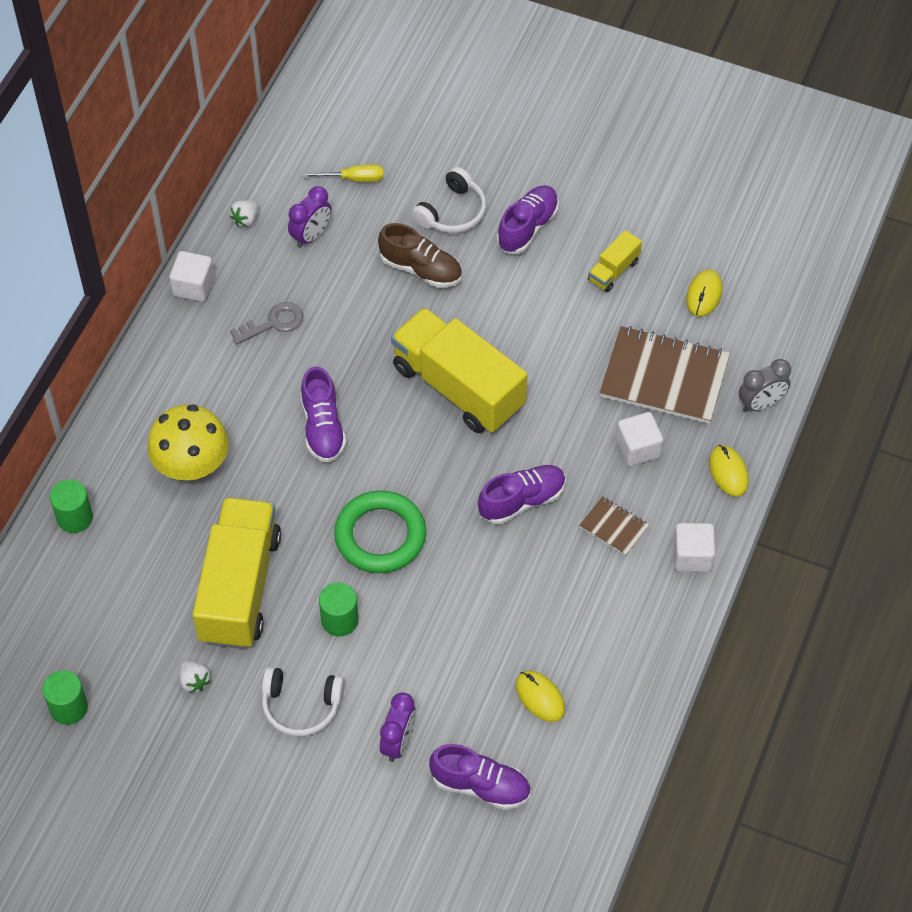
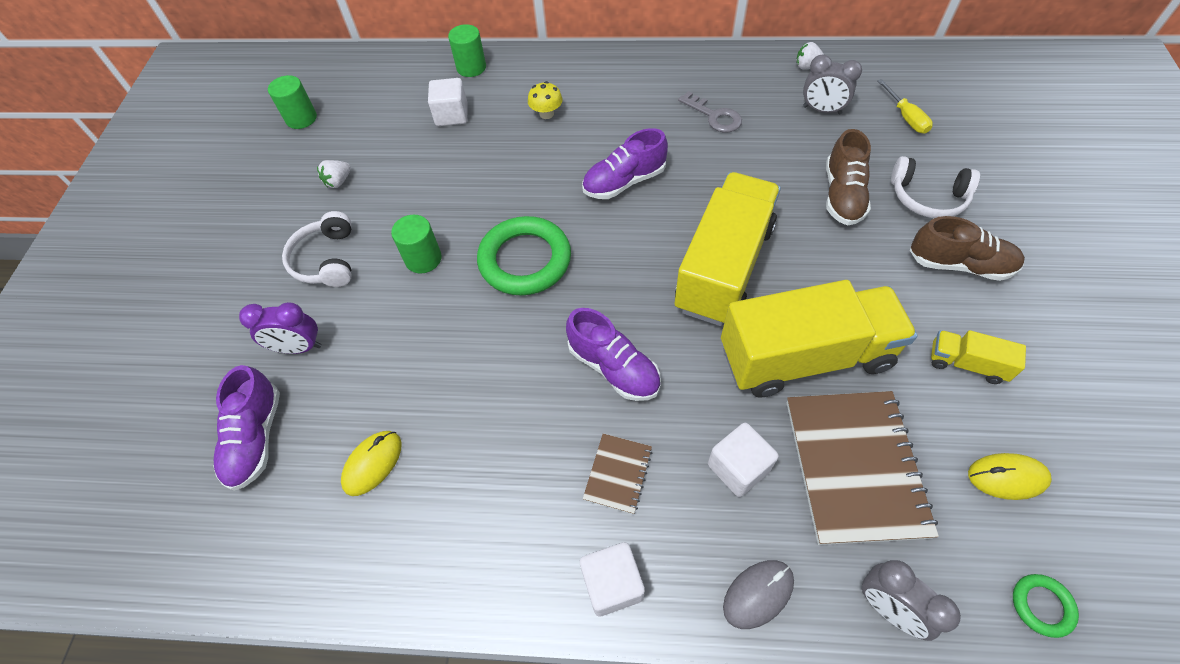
camera: 75 degrees right, 0 degrees up
yellow mushroom [147,404,229,480] -> yellow mushroom [528,81,563,119], size x0.48
white cube [170,251,214,302] -> white cube moved to [428,78,468,126]
yellow truck [193,497,281,649] -> yellow truck moved to [721,280,917,398]
purple clock [288,186,332,248] -> grey clock [803,55,862,115]
purple shoe [497,185,559,254] -> brown shoe [910,216,1025,281]
yellow mouse [709,445,749,497] -> grey mouse [723,560,794,629]
none -> green ring [1013,574,1079,638]

